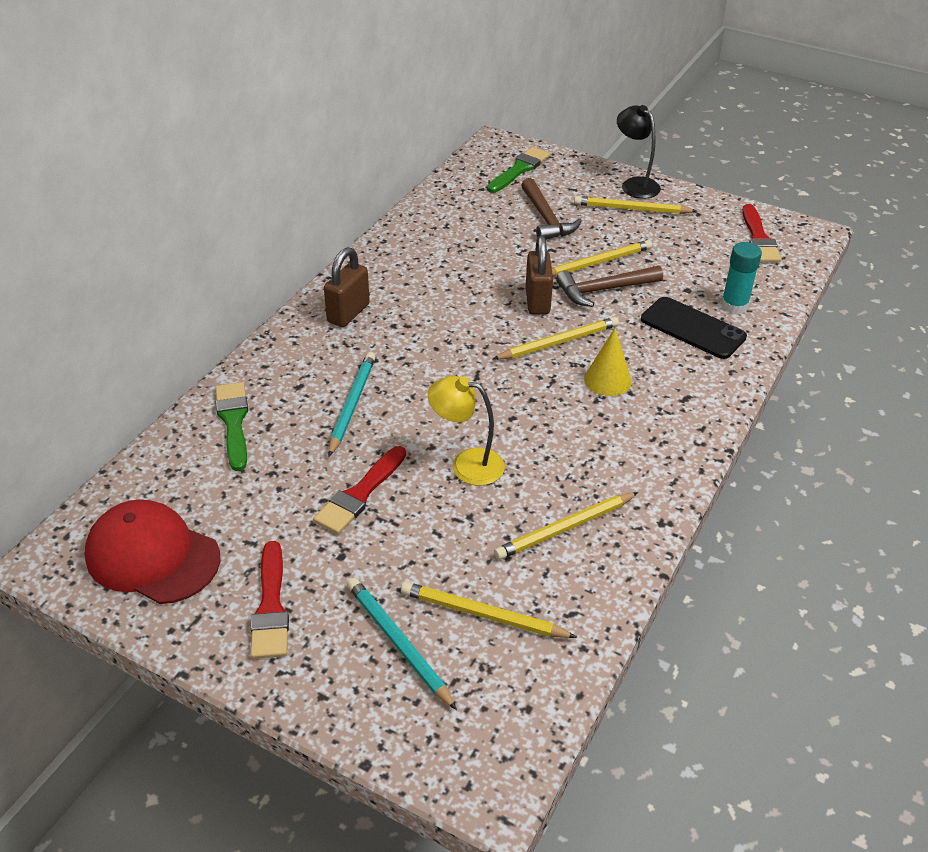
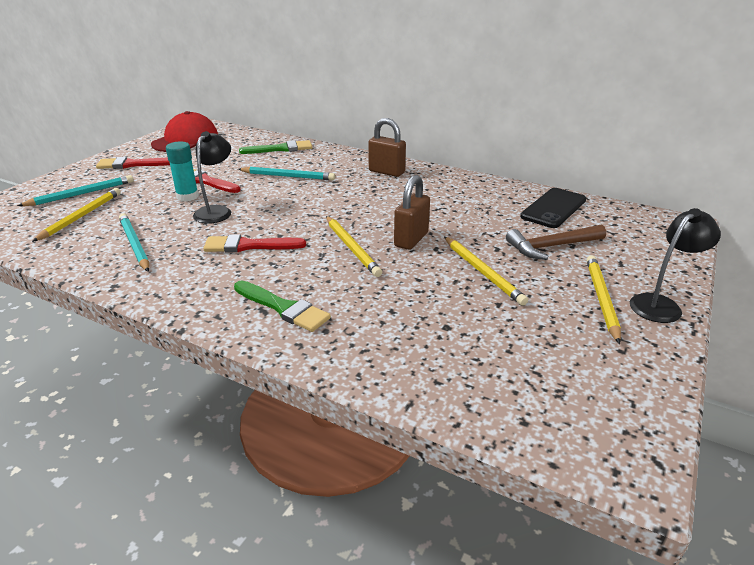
camera: 90 degrees right, 10 degrees down
yellow lamp [428,376,505,486] -> black lamp [193,131,231,224]
green brush [487,147,550,193] -> green brush moved to [234,280,331,332]
yellow pencil [494,492,639,560] -> turquoise pencil [119,214,149,272]
brown padlock [526,236,553,314] -> brown padlock turned 60 degrees counterclockwise [394,175,430,250]
brown hammer [556,266,663,307] -> none
yellow cone [584,328,632,396] -> none
black phone [641,297,747,359] -> black phone moved to [520,188,586,228]
turquoise glue stick [721,242,762,314] -> turquoise glue stick moved to [166,141,199,202]
red brush [742,204,781,262] -> red brush moved to [203,234,306,252]

